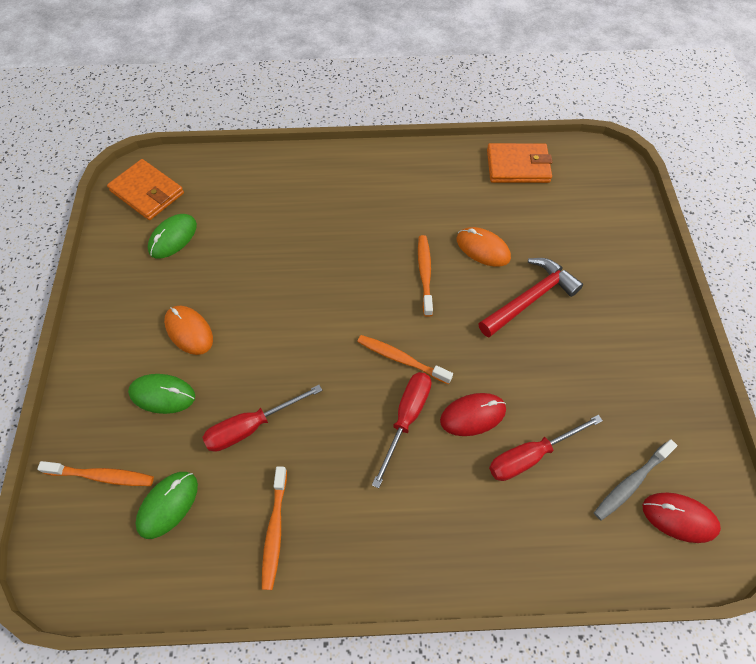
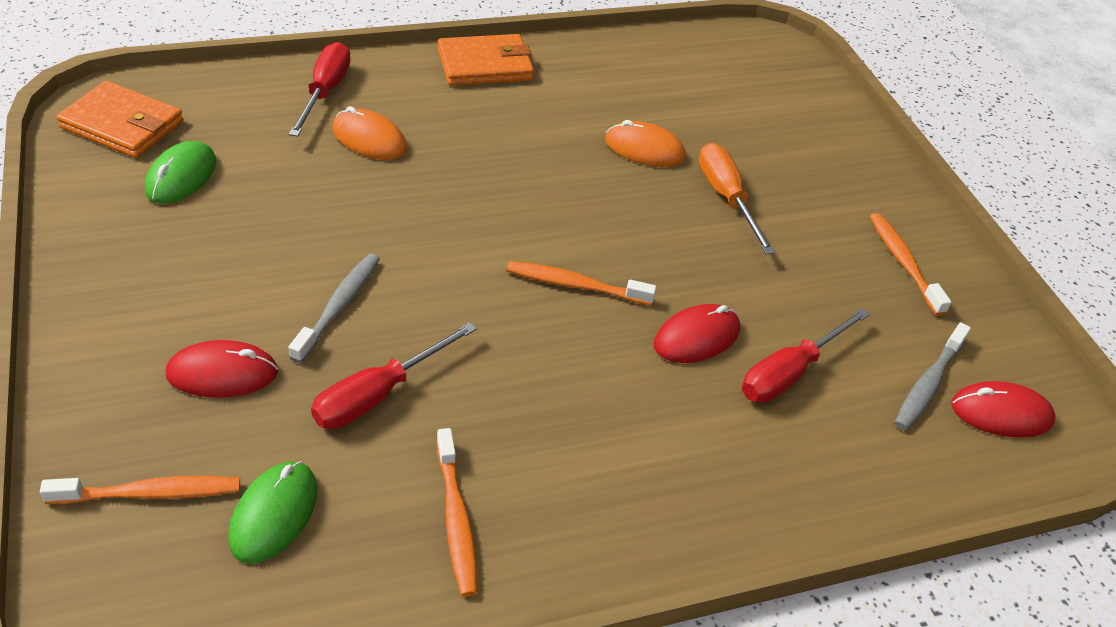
camera: 20 degrees left, 15 degrees down
green mouse [128,374,195,414] -> red mouse [166,340,278,398]
orange mouse [164,306,213,355] -> orange mouse moved to [332,106,407,160]
red screwdriver [372,372,432,488] -> red screwdriver moved to [289,42,351,137]
orange toothbrush [418,235,433,317] -> orange toothbrush moved to [869,213,951,316]
red hammer [478,258,583,337] -> orange screwdriver [699,143,775,255]
orange wallet [487,143,552,183] -> orange wallet moved to [438,34,534,86]
none -> grey toothbrush [288,254,380,363]

